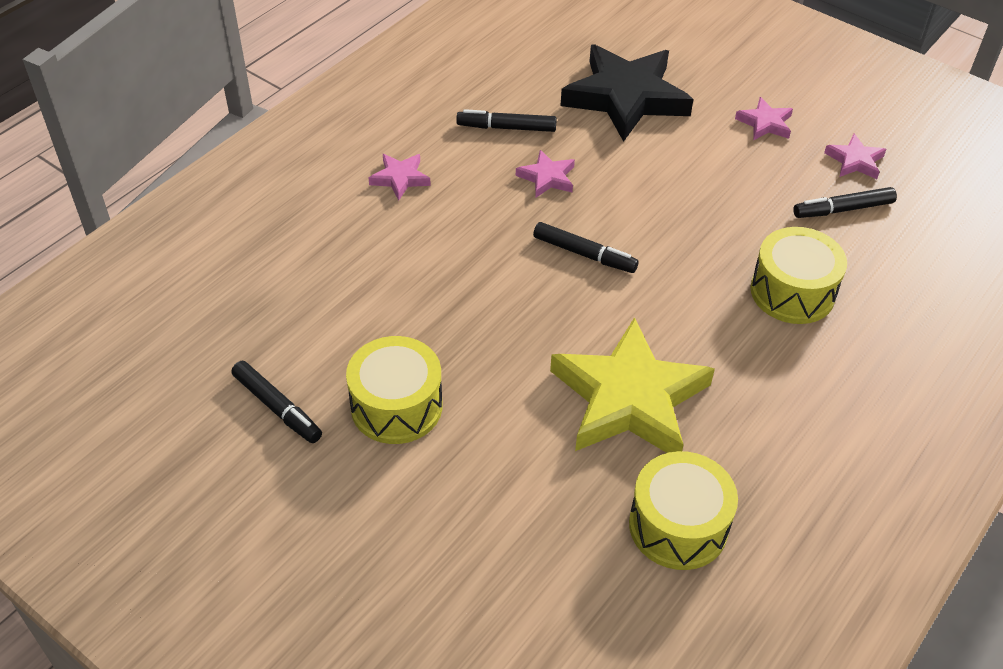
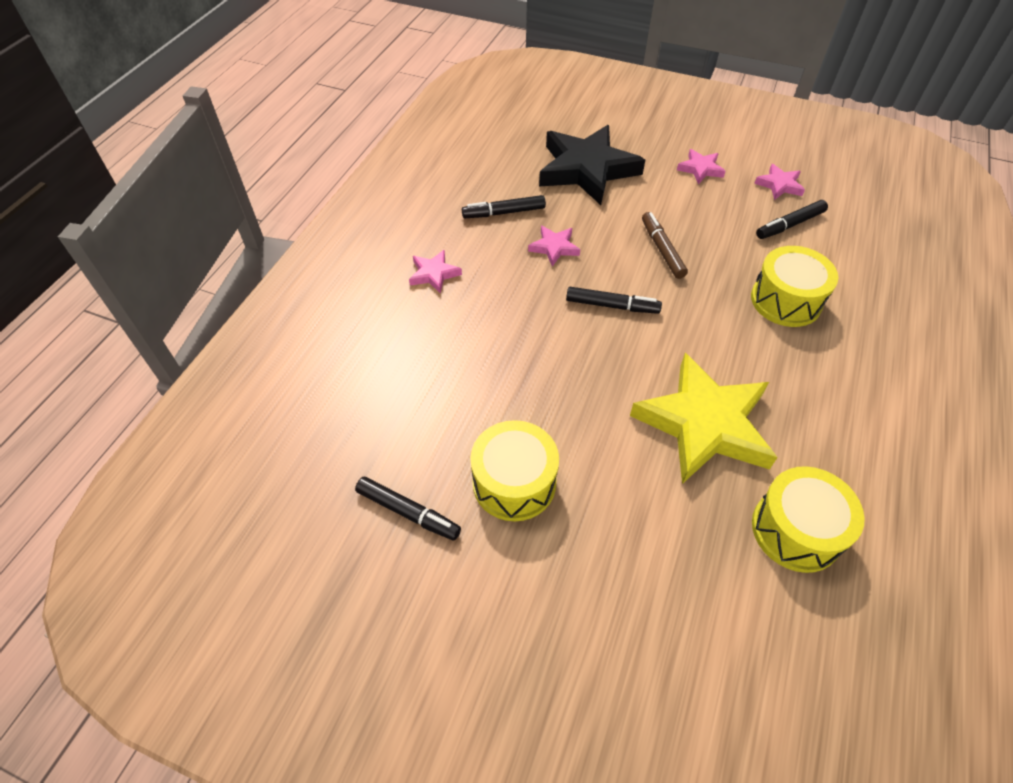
camera: 15 degrees left, 5 degrees up
none -> brown marker [642,212,688,279]

